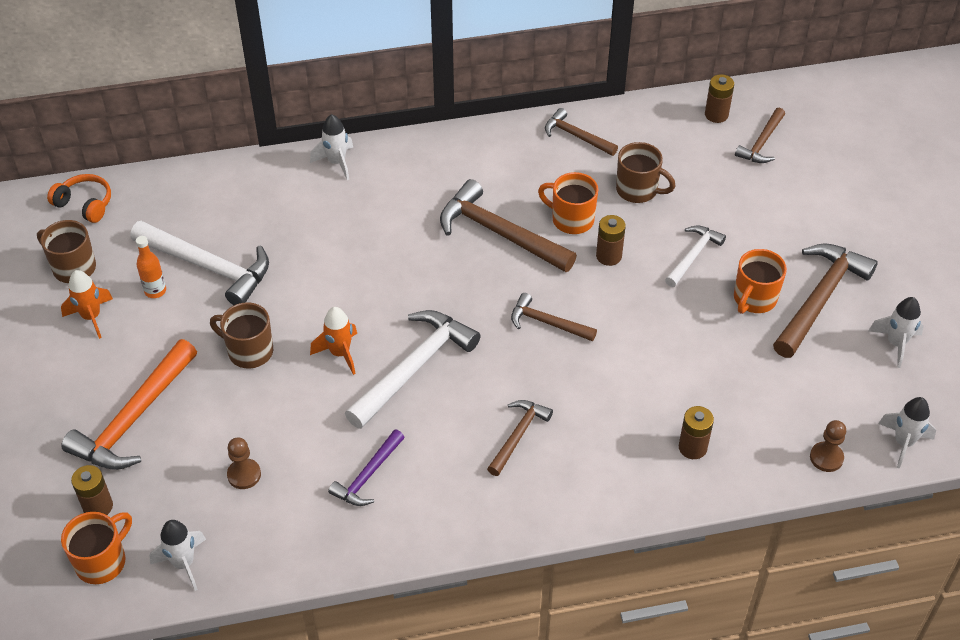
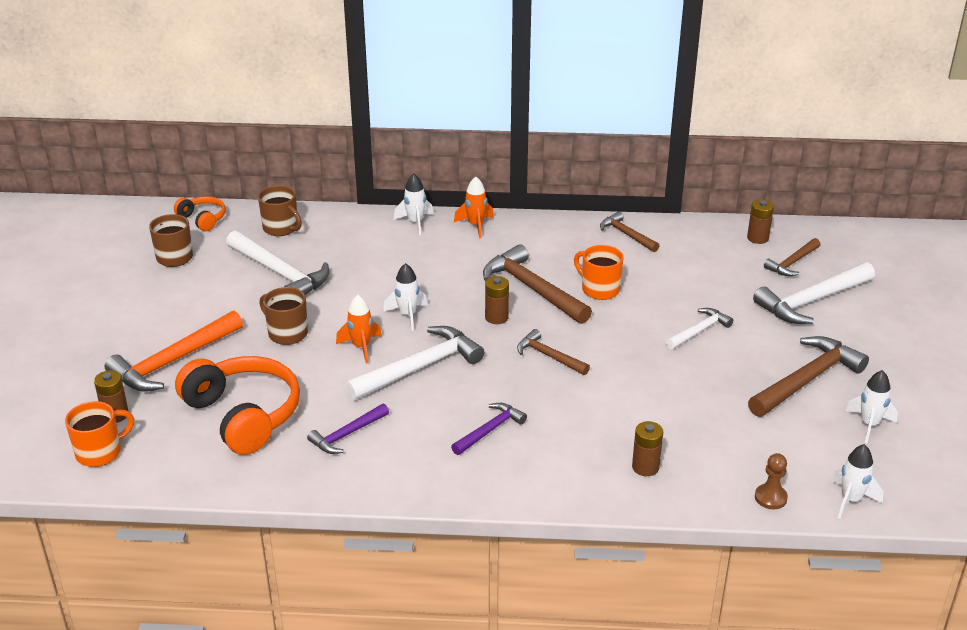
camera: 15 degrees right, 15 degrees down
orange rocket [61,270,113,339] -> orange rocket moved to [454,177,494,239]
orange bottle [136,236,166,298] -> none
white rocket [149,520,206,591] -> white rocket moved to [383,263,428,331]
brown pawn [227,437,261,489] -> orange headphones [175,356,300,455]
brown hammer [487,400,553,476] -> purple hammer [451,403,527,455]
brown battery [596,215,626,266] -> brown battery moved to [485,276,509,324]
brown mug [616,142,675,203] -> brown mug moved to [258,185,302,236]
orange mug [734,249,787,314] -> none
none -> white hammer [753,262,875,324]

